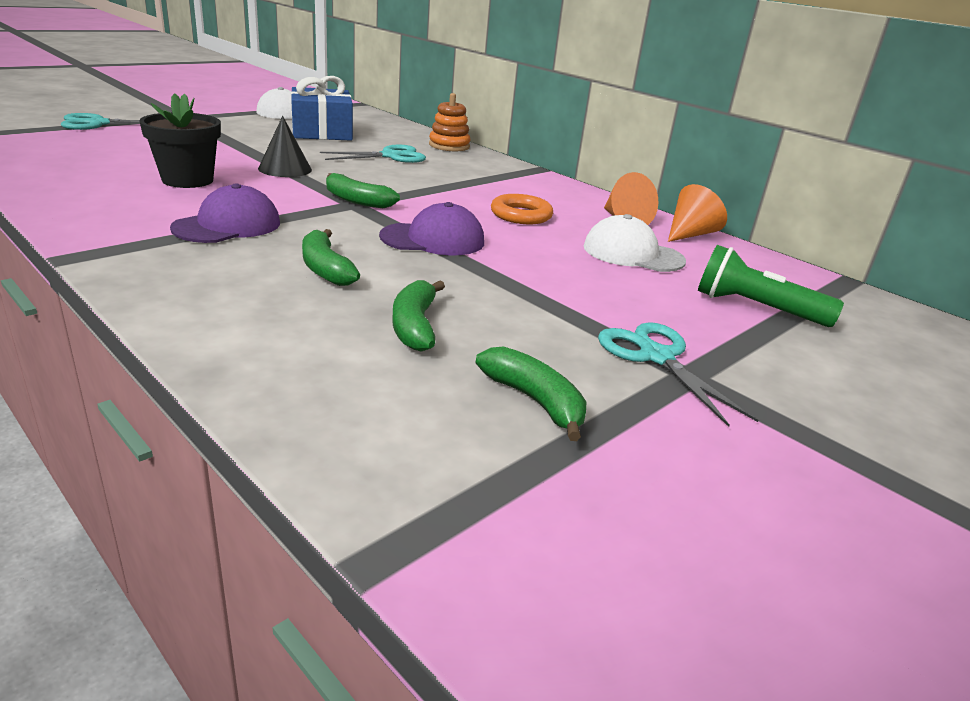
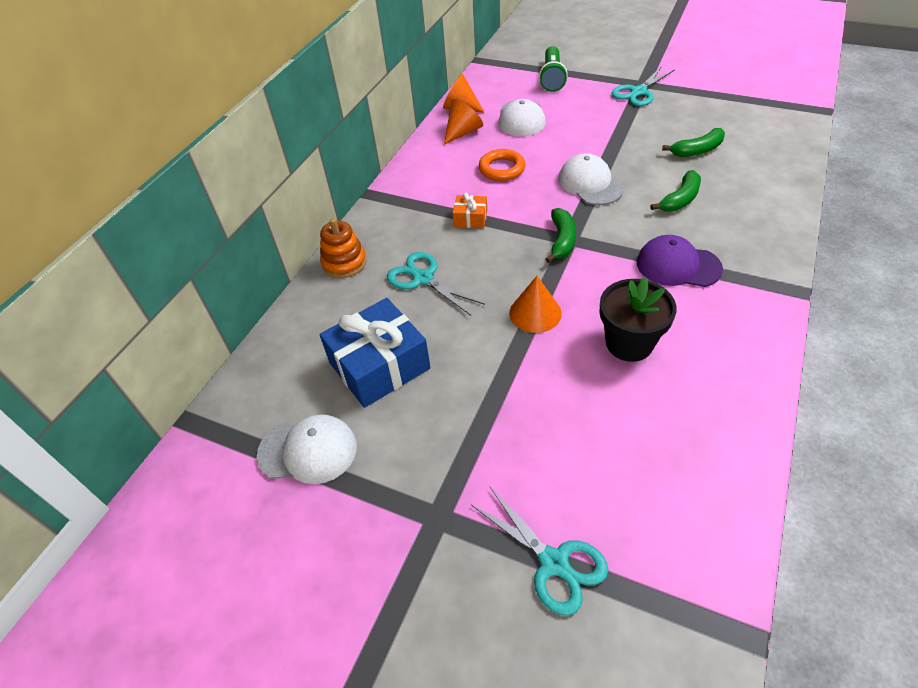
camera: 105 degrees left, 20 degrees up
black cone [258,116,312,177] -> orange cone [509,276,562,333]
purple cap [379,202,484,255] -> white cap [558,153,624,205]
green banana [476,346,586,441] -> none
none -> orange gift [453,193,487,228]

